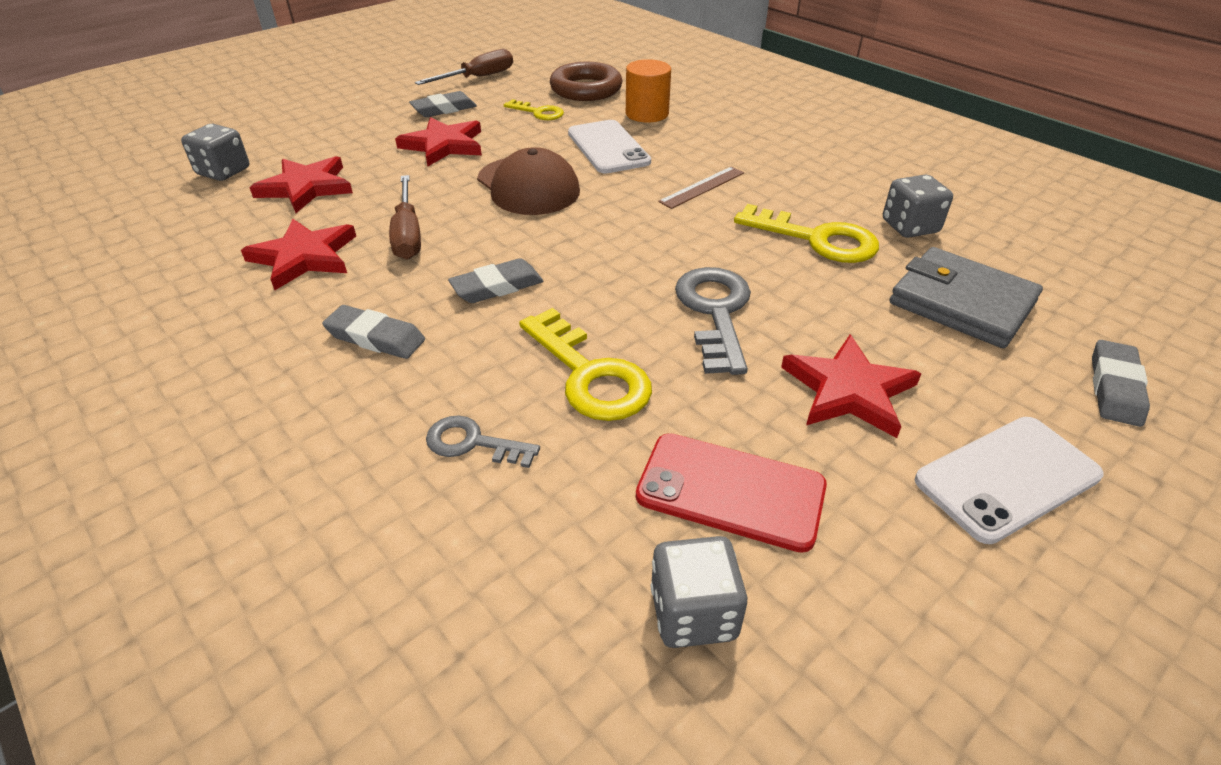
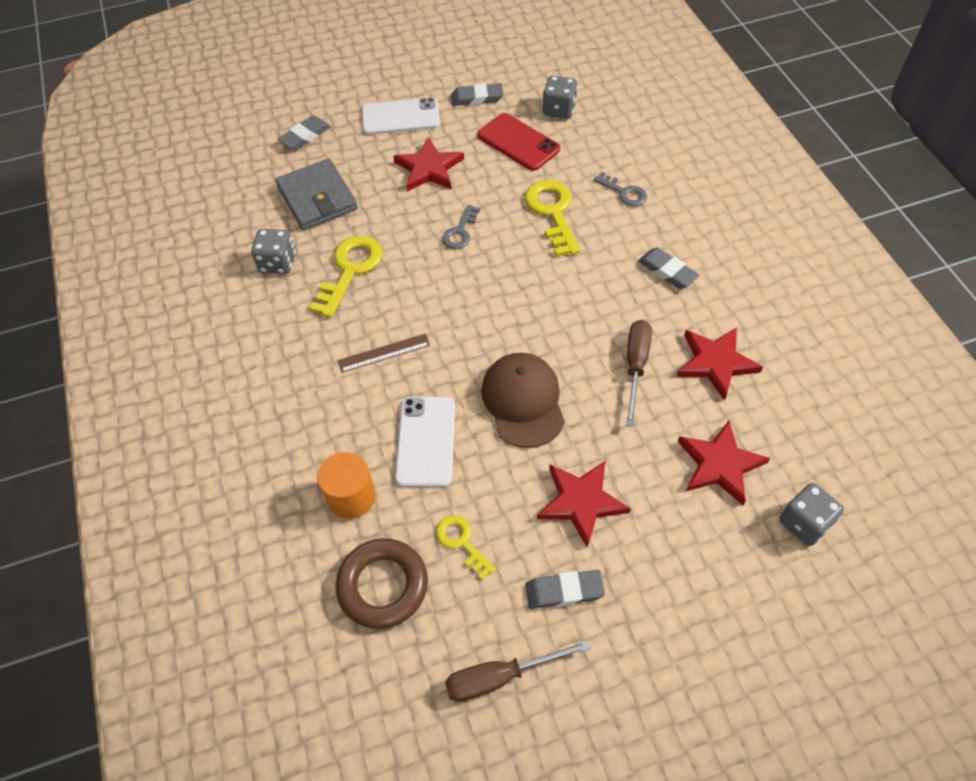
camera: 155 degrees left, 15 degrees up
grey eraser [448,258,544,303] -> grey eraser moved to [451,83,504,106]
grey key [675,267,751,375] -> grey key [442,205,480,249], size x0.59
yellow key [734,204,879,263] -> yellow key turned 60 degrees clockwise [309,236,383,318]

